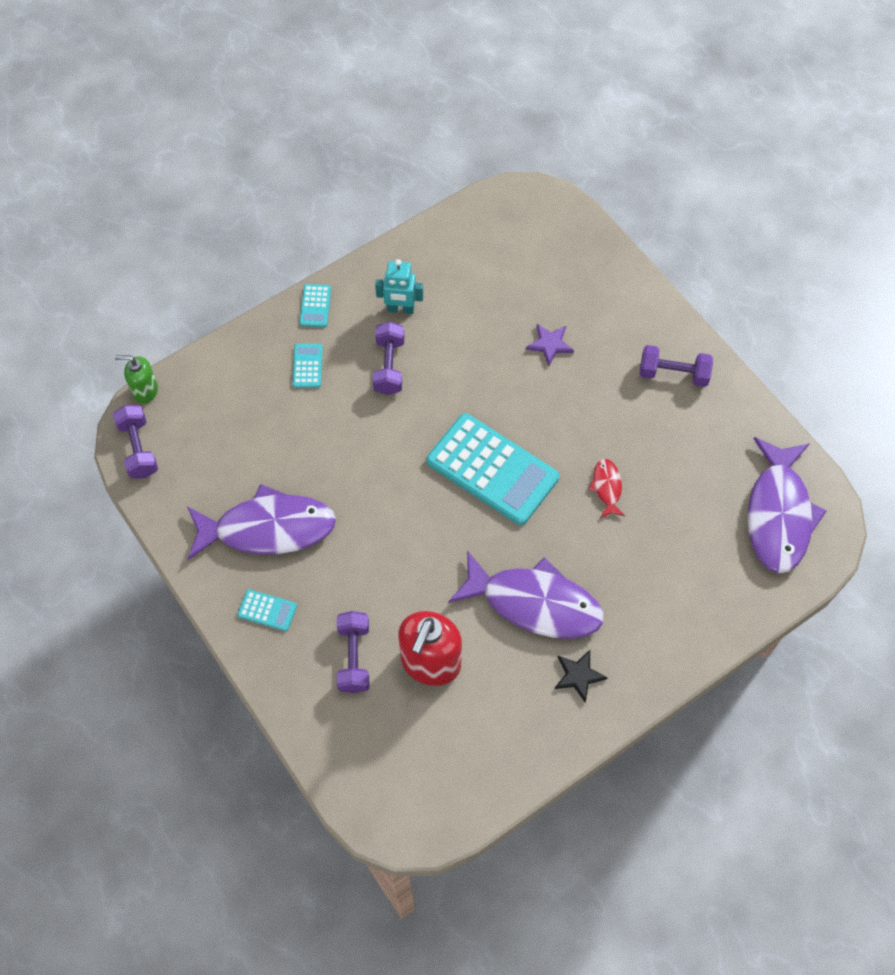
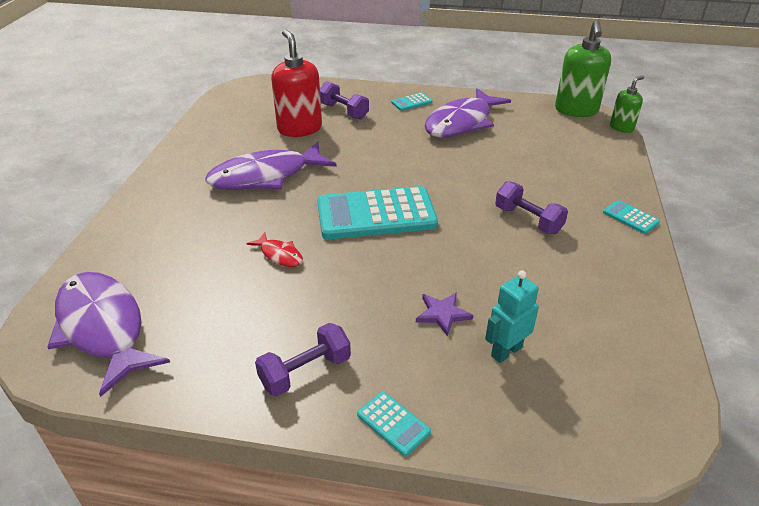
camera: 135 degrees right, 25 degrees down
purple dumbbell [113,405,158,478] -> green soap dispenser [555,20,611,117]
turquoise calculator [293,344,322,388] -> turquoise calculator moved to [357,392,431,456]
turquoise robot [375,259,423,314] -> turquoise robot moved to [485,270,539,363]
black star [555,650,608,702] -> none

